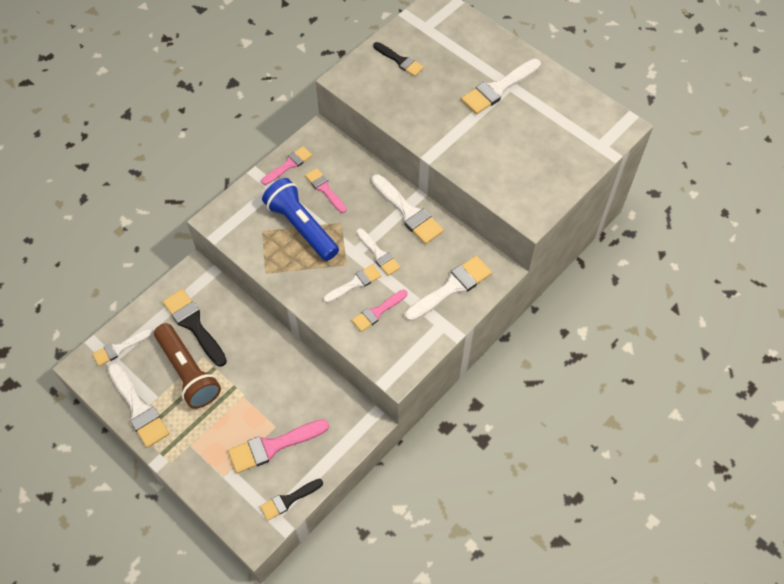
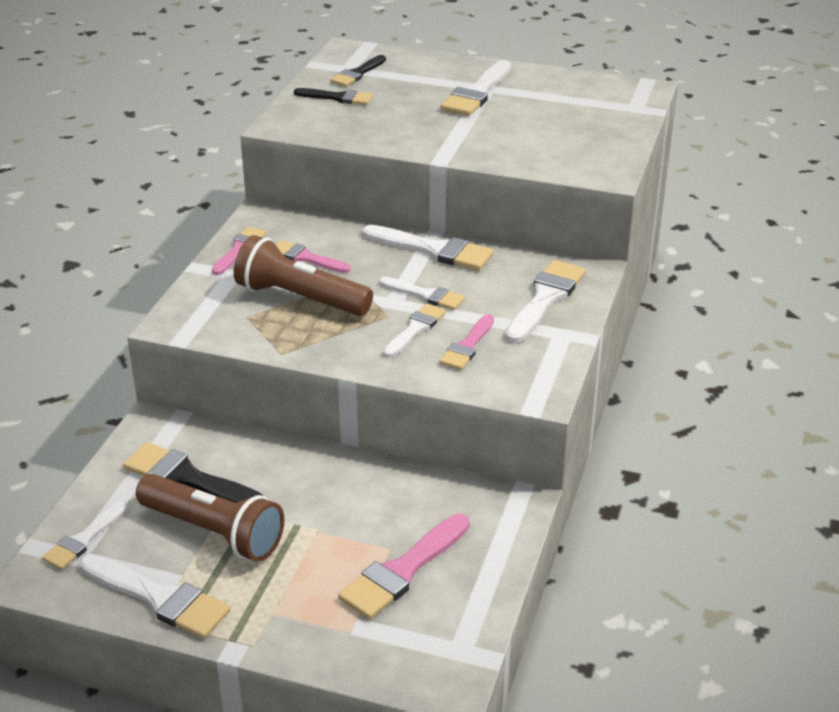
camera: 25 degrees left, 25 degrees down
black brush [260,479,323,521] -> black brush moved to [330,55,386,87]
blue flashlight [262,178,339,261] -> brown flashlight [234,235,373,316]

